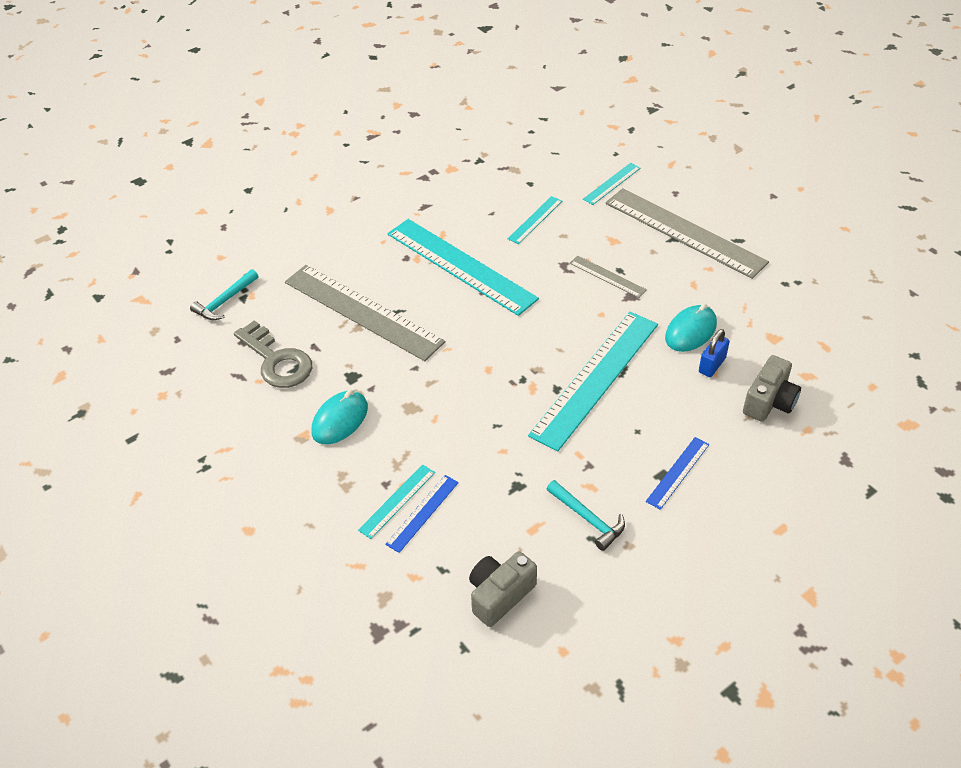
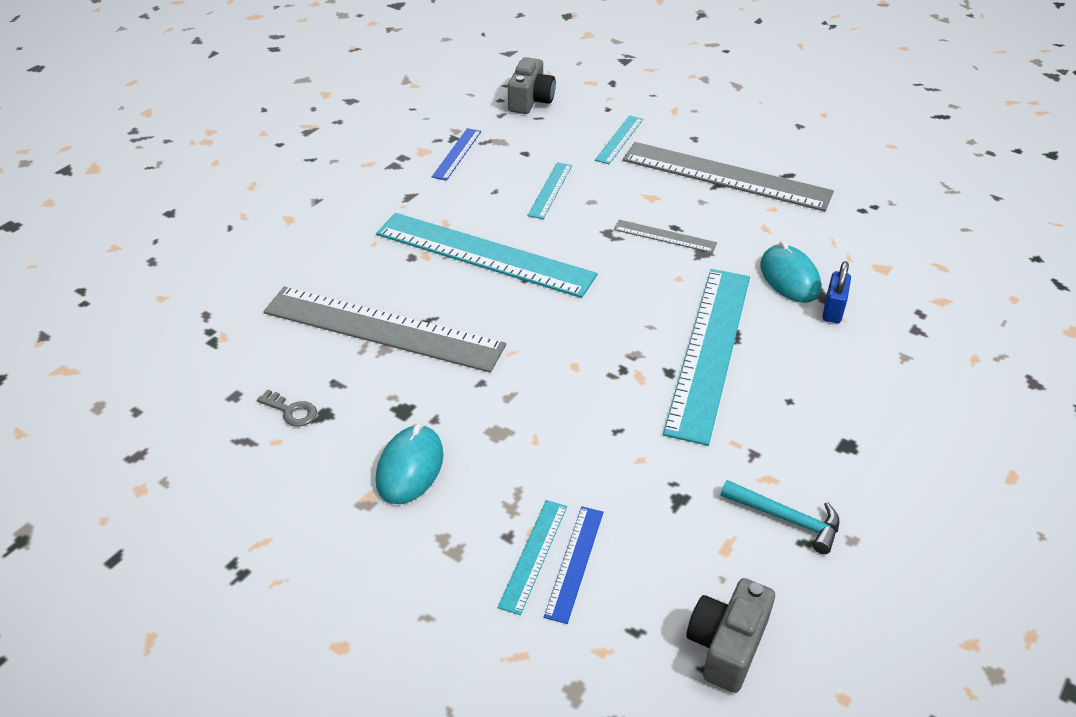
camera: 20 degrees left, 5 degrees down
turquoise hammer [190,269,258,320] -> none
grey key [234,320,312,388] -> grey key [257,390,317,427], size x0.47
blue ruler [646,437,709,510] -> blue ruler moved to [432,128,481,181]
turquoise mouse [665,304,717,352] -> turquoise mouse turned 45 degrees counterclockwise [760,241,821,303]
grey camera [743,355,801,422] -> grey camera moved to [508,57,556,114]

